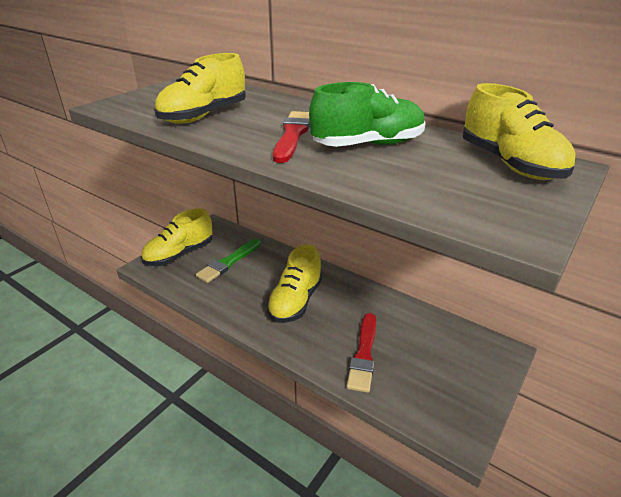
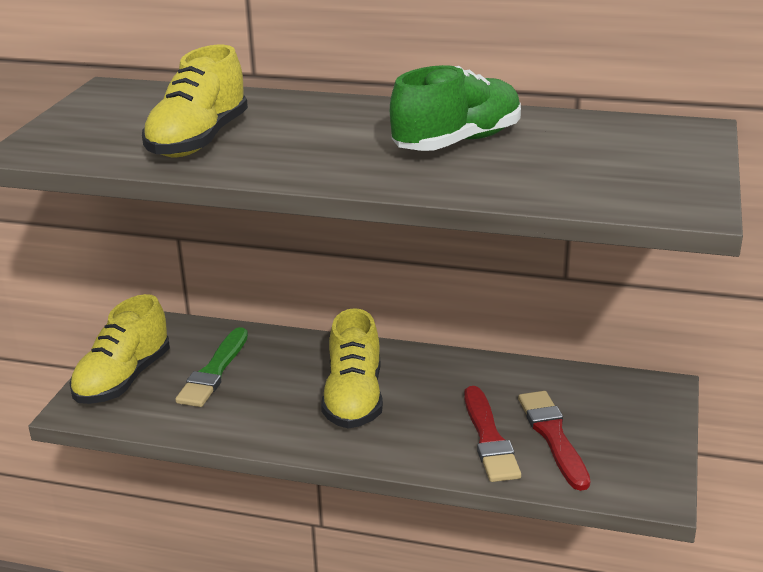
camera: 20 degrees left, 5 degrees down
red brush [273,111,310,163] -> red brush moved to [518,391,590,491]
yellow shoe [463,83,576,180] -> none

